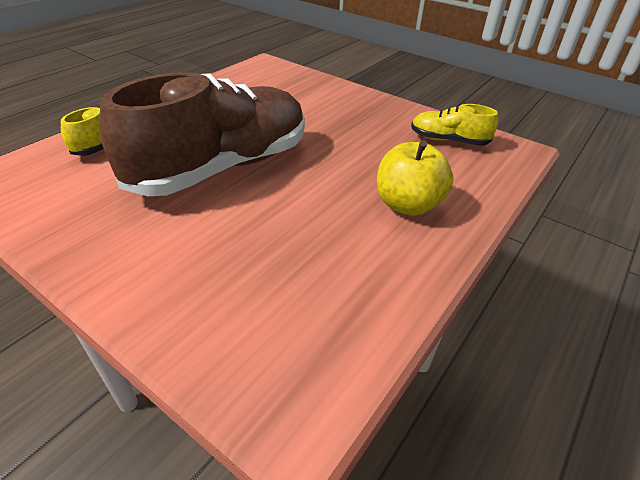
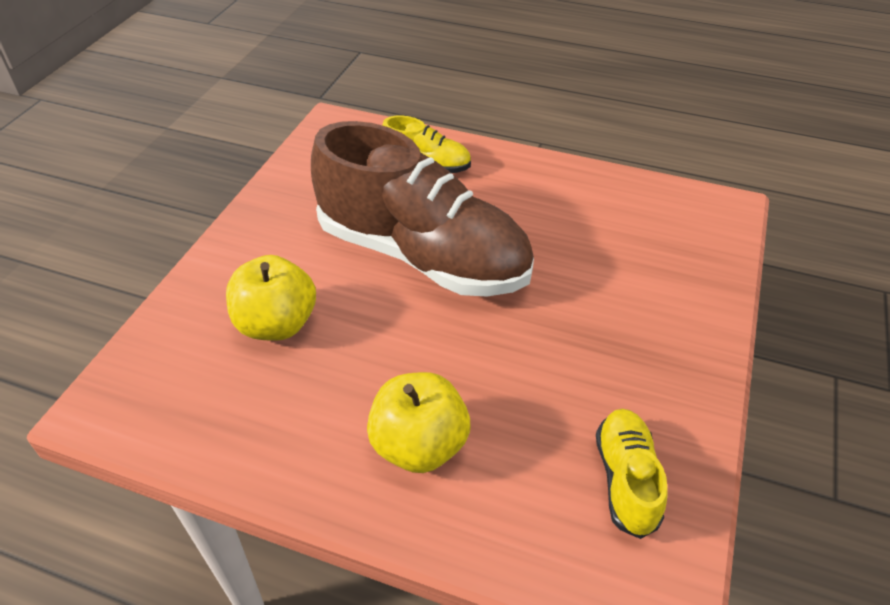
camera: 75 degrees right, 5 degrees up
none -> yellow apple [226,255,316,341]

